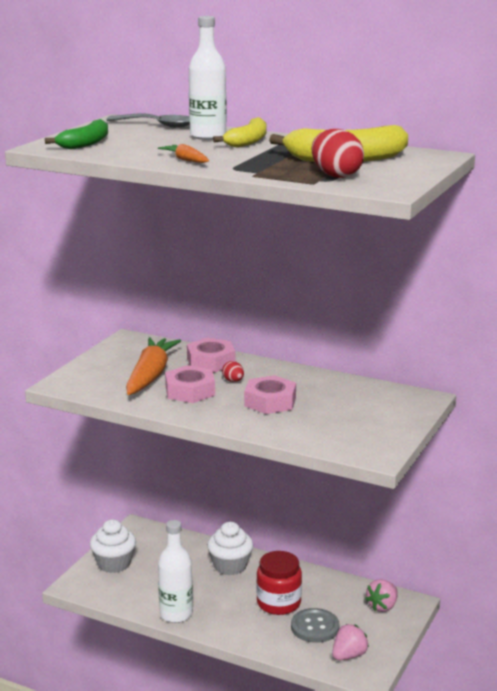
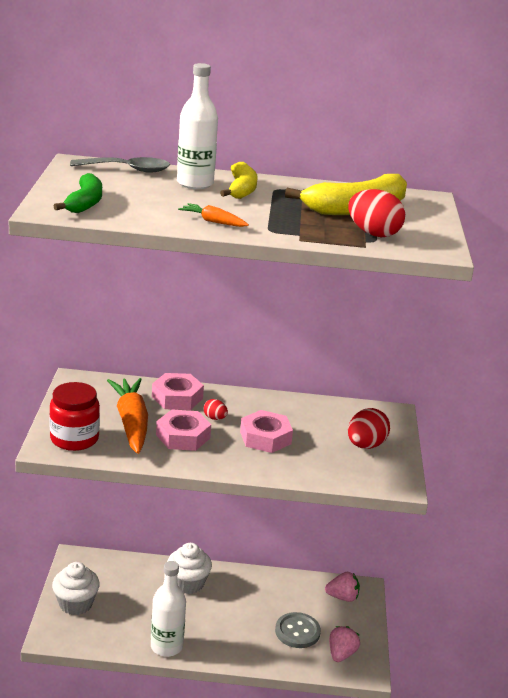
camera: 25 degrees left, 5 degrees up
red jar [256,551,302,615] -> red jar moved to [49,382,100,451]
pink strawberry [365,579,398,612] -> pink strawberry turned 105 degrees counterclockwise [325,572,360,602]
none -> red egg [348,408,390,449]

